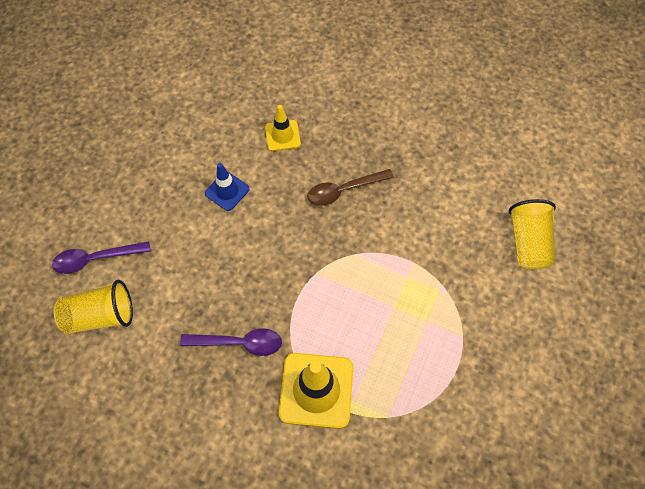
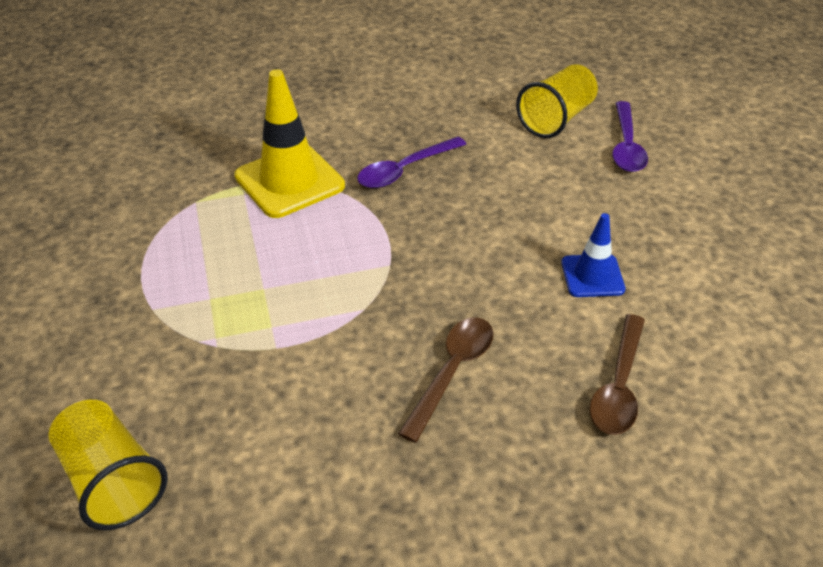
camera: 140 degrees right, 20 degrees down
purple spoon [52,241,151,274] -> purple spoon turned 150 degrees clockwise [612,101,648,172]
yellow traffic cone [265,105,301,151] -> brown spoon [590,314,645,435]

